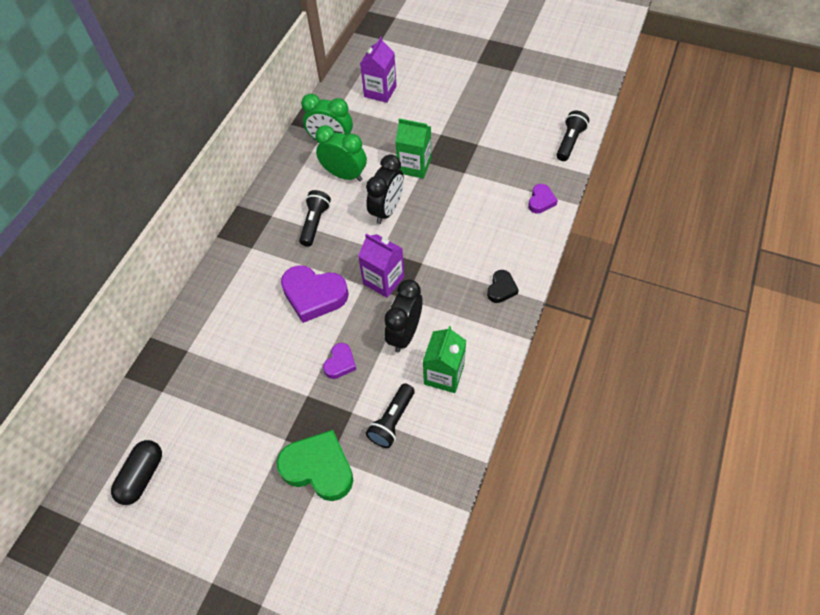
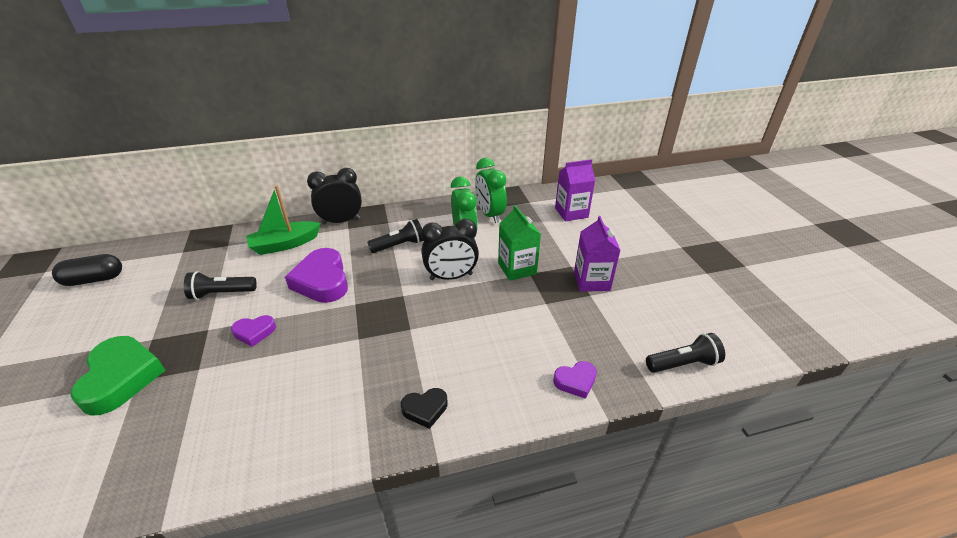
camera: 50 degrees right, 20 degrees down
purple carton [358,233,405,298] -> purple carton moved to [574,216,621,292]
black flashlight [366,383,415,448] -> black flashlight moved to [184,271,257,300]
black clock [384,279,422,352] -> black clock moved to [307,168,362,225]
green carton [423,326,466,393] -> none
none -> green boat [246,185,321,255]

